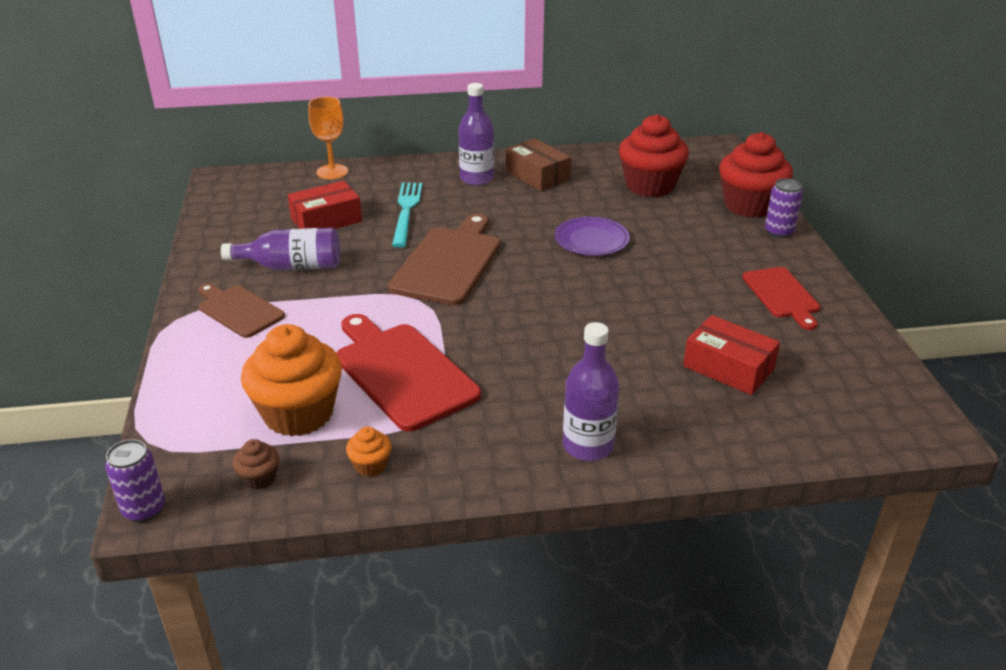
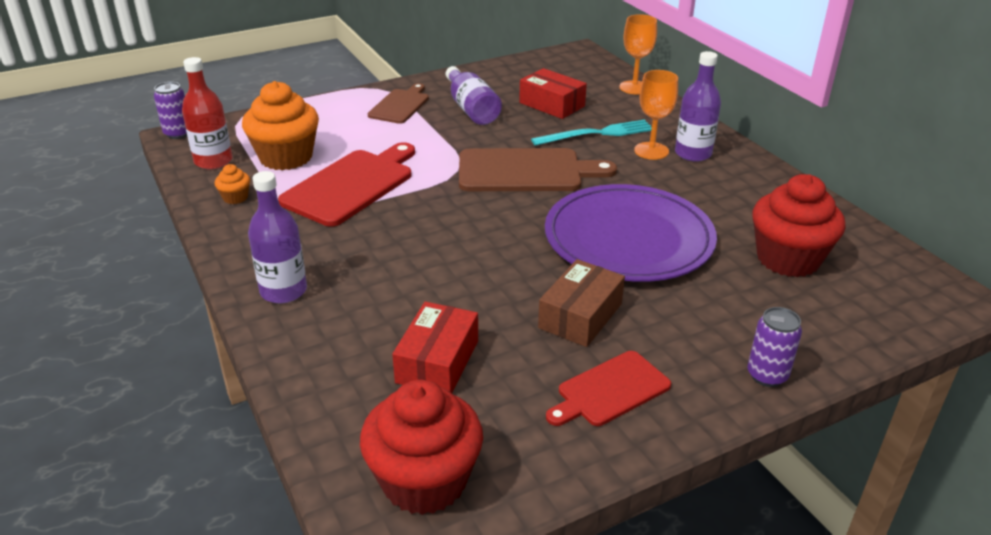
camera: 70 degrees right, 0 degrees up
brown cupcake [232,439,279,490] -> red bottle [182,57,233,169]
brown box [506,138,571,191] -> brown box moved to [538,259,625,347]
purple plate [555,217,630,256] -> purple plate [545,184,717,282], size x2.01
red cupcake [719,132,793,218] -> red cupcake moved to [360,380,483,515]
none -> orange goblet [634,70,678,160]

